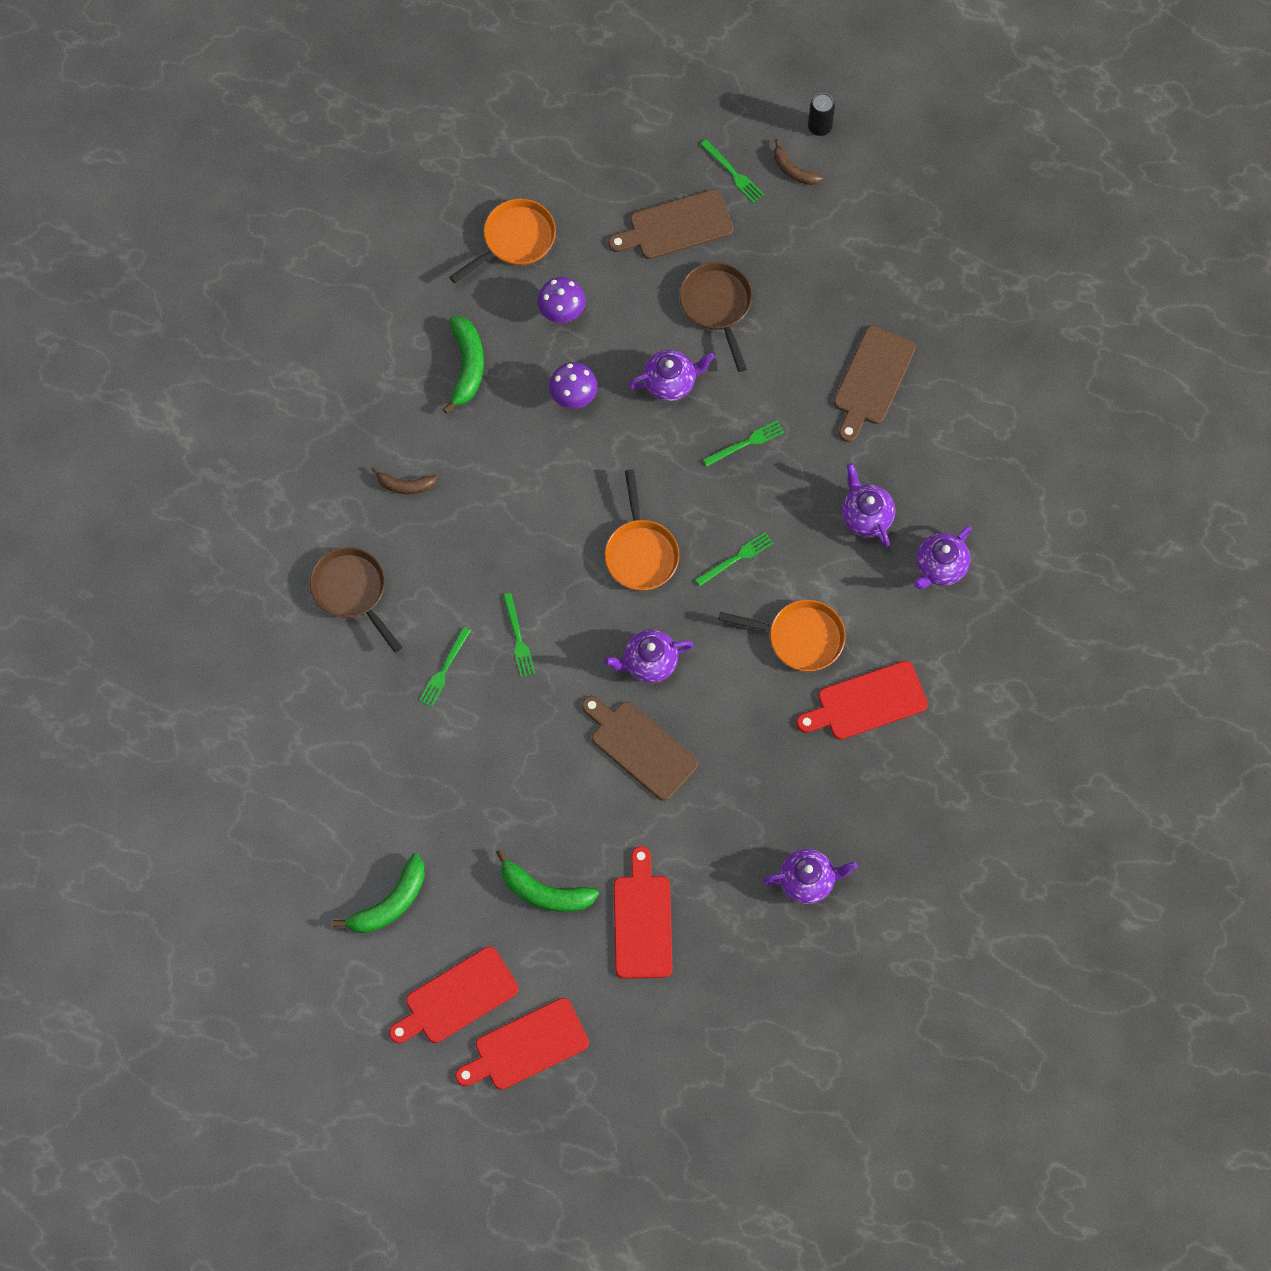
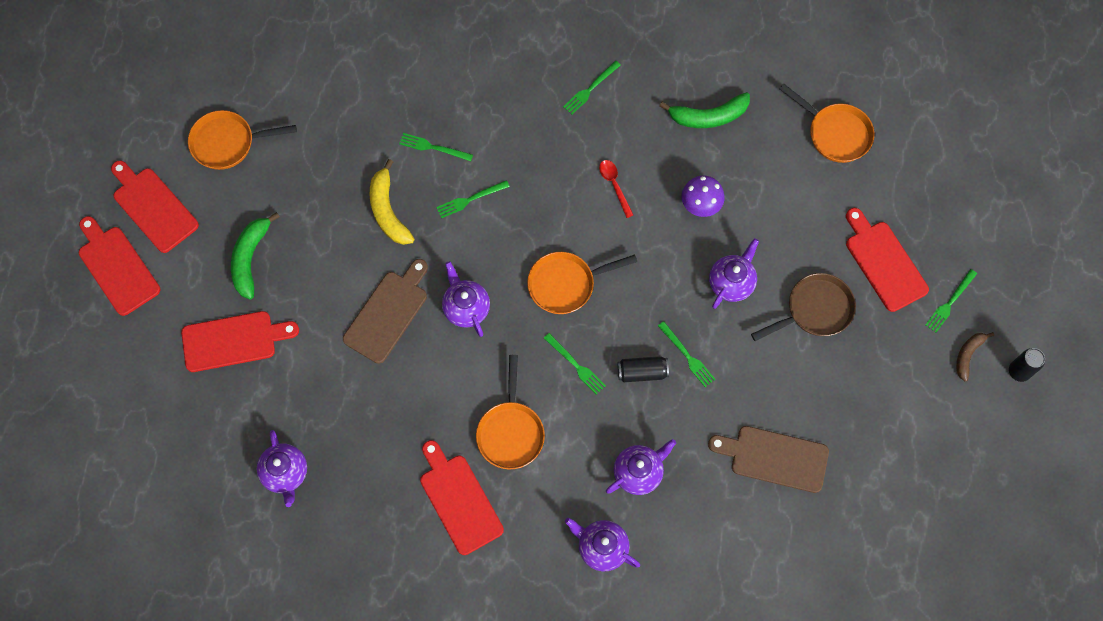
camera: 80 degrees right, 0 degrees up
brown pan [310,547,402,653] -> none
green banana [332,854,425,933] -> orange pan [188,110,297,170]
brown banana [371,467,437,494] -> green fork [563,61,621,114]
purple mushroom [538,277,586,323] -> none
brown cutting board [608,189,733,259] -> red cutting board [846,208,929,312]
purple teapot [628,350,715,401] -> purple teapot turned 120 degrees counterclockwise [709,238,759,309]
none -> yellow banana [370,159,414,245]
none -> red spoon [599,160,633,218]
none -> black can [617,356,669,382]

